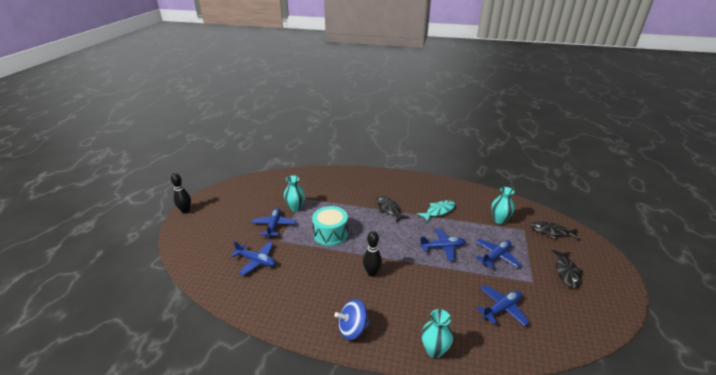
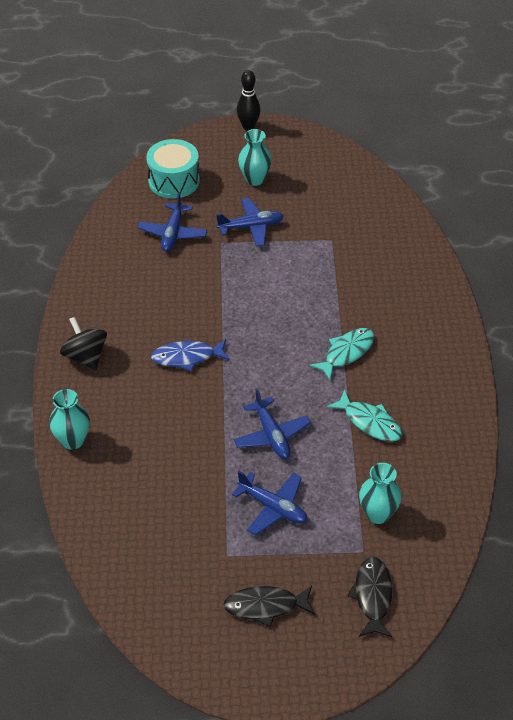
camera: 75 degrees right, 15 degrees up
turquoise vase [284,175,305,212] -> turquoise vase moved to [238,129,272,186]
turquoise drum [312,206,348,246] -> turquoise drum moved to [146,139,200,199]
blue spinning top [334,299,370,340] -> black spinning top [60,317,107,370]
black bowling pin [363,231,382,277] -> blue fish [151,339,230,371]
black fish [376,196,409,223] -> turquoise fish [309,328,374,381]
blue plane [477,285,530,326] -> none

